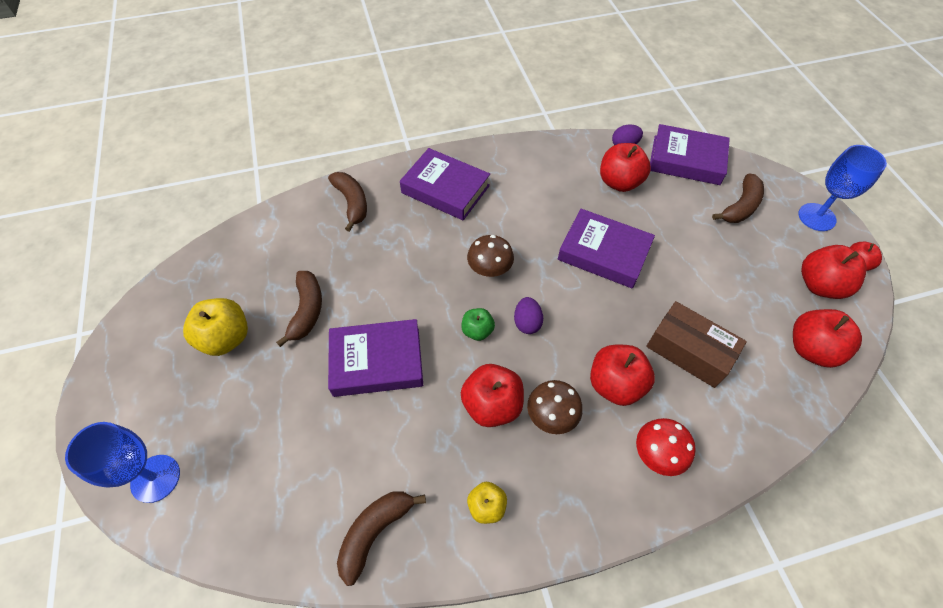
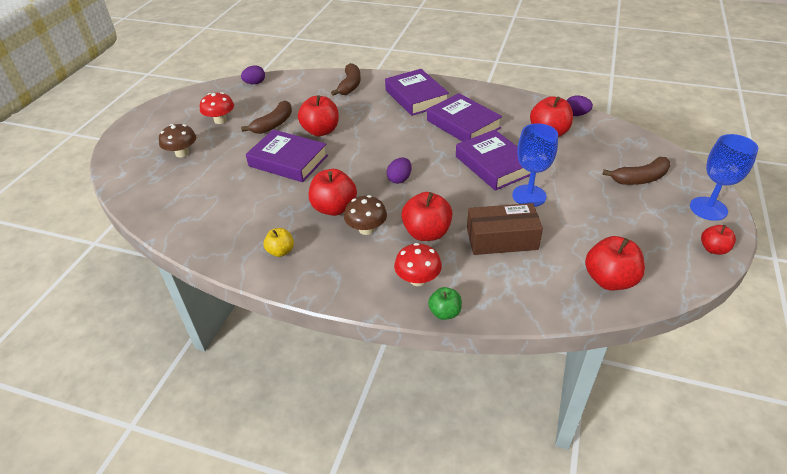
camera: 35 degrees right, 15 degrees down
blue goblet [65,422,180,503] -> blue goblet moved to [512,123,558,207]
yellow apple [183,298,248,356] -> red mushroom [200,92,234,124]
brown banana [337,492,426,586] -> none
green apple [461,308,495,341] -> green apple moved to [428,287,462,320]
brown mushroom [467,235,514,277] -> brown mushroom moved to [159,124,196,157]
brown box [646,301,747,388] -> brown box turned 75 degrees counterclockwise [467,203,543,255]
purple book [650,124,730,185] -> purple book moved to [427,93,502,142]
red apple [801,245,866,299] -> red apple moved to [298,95,339,136]
none -> purple egg [241,65,265,84]

